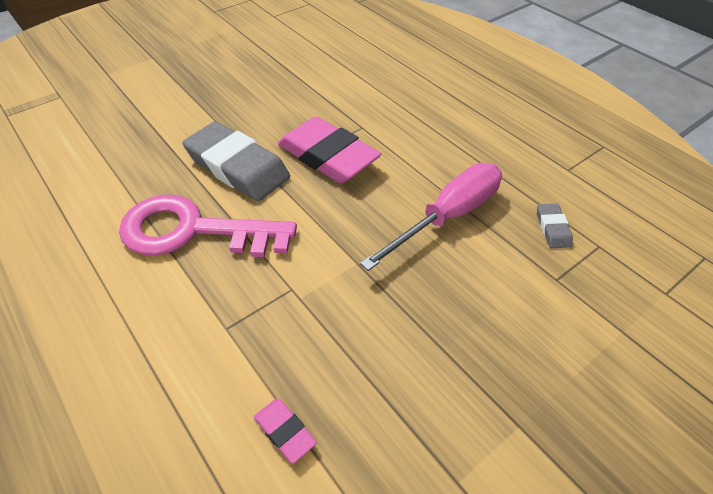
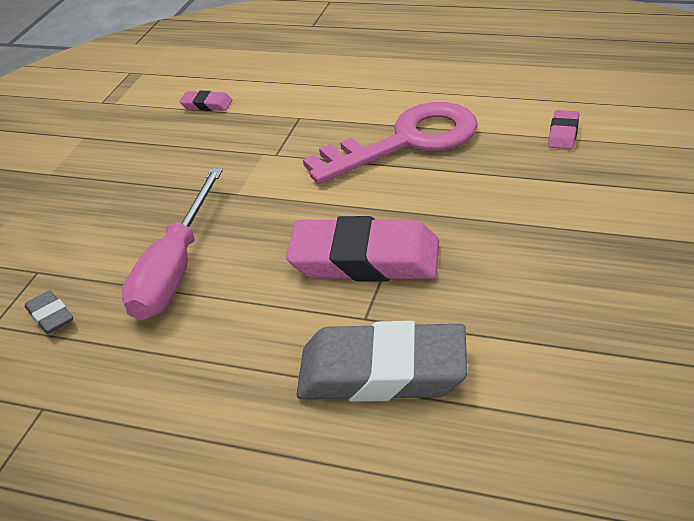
camera: 150 degrees right, 10 degrees down
grey eraser [182,121,290,201] -> grey eraser moved to [296,321,467,402]
none -> pink eraser [548,110,579,149]

